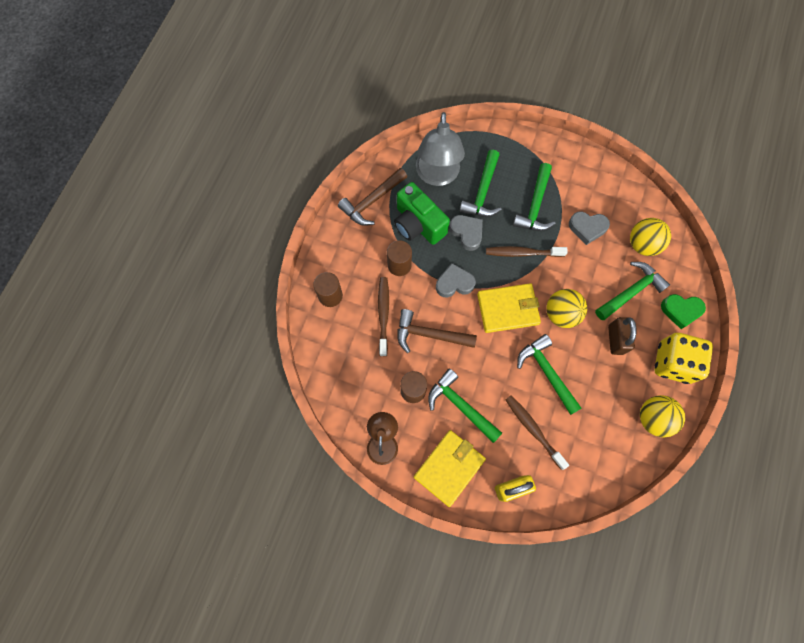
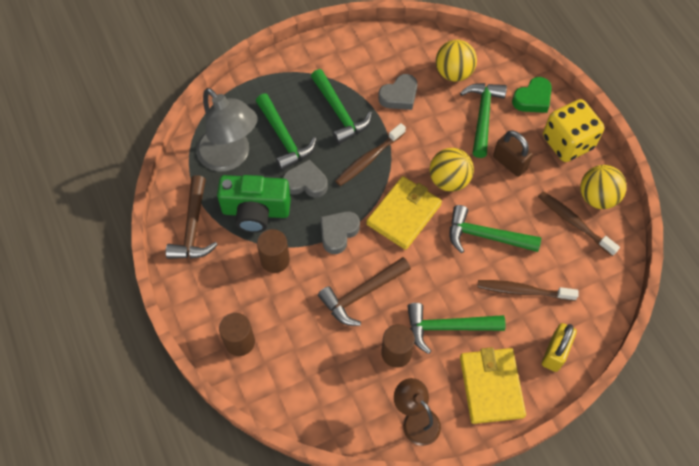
camera: 45 degrees left, 10 degrees down
brown toothbrush [378,277,389,356] -> brown toothbrush moved to [538,192,620,256]

